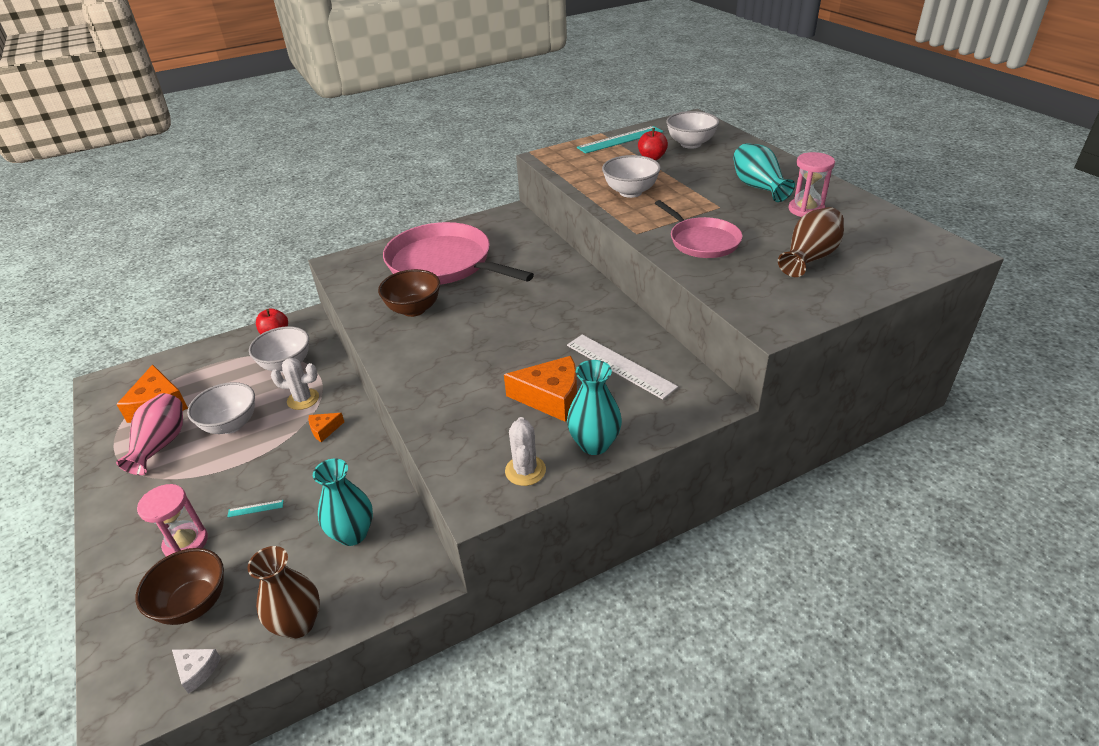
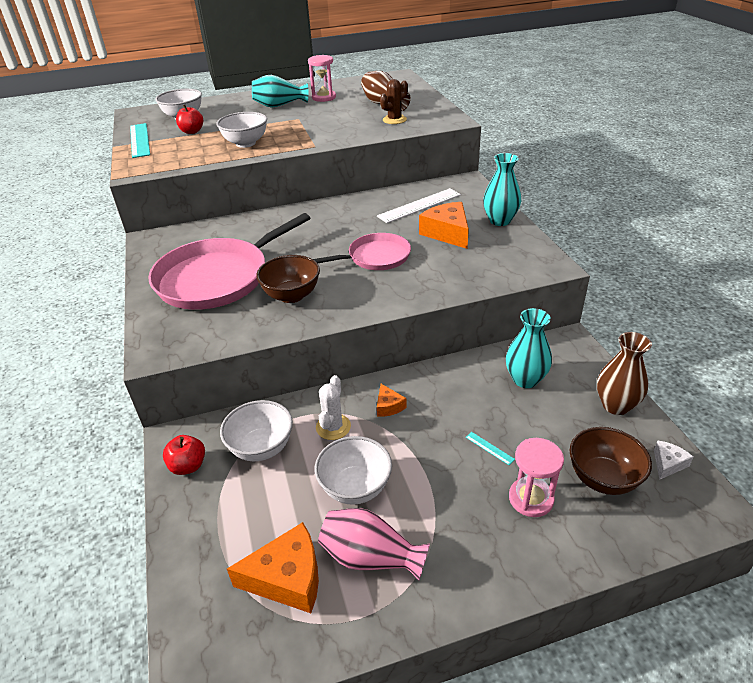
camera: 80 degrees left, 0 degrees up
turquoise ruler [227,500,284,517] -> turquoise ruler turned 45 degrees counterclockwise [466,432,515,465]
orange cheese [504,356,577,422] -> orange cheese turned 45 degrees counterclockwise [419,202,469,249]
white cactus [505,417,546,486] -> none
pink pan [655,200,743,258] -> pink pan moved to [313,233,411,270]
none -> brown cactus [380,79,408,124]

